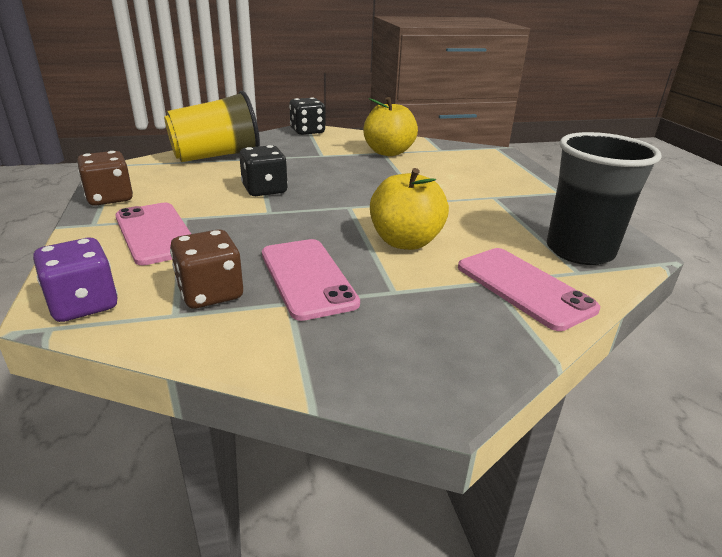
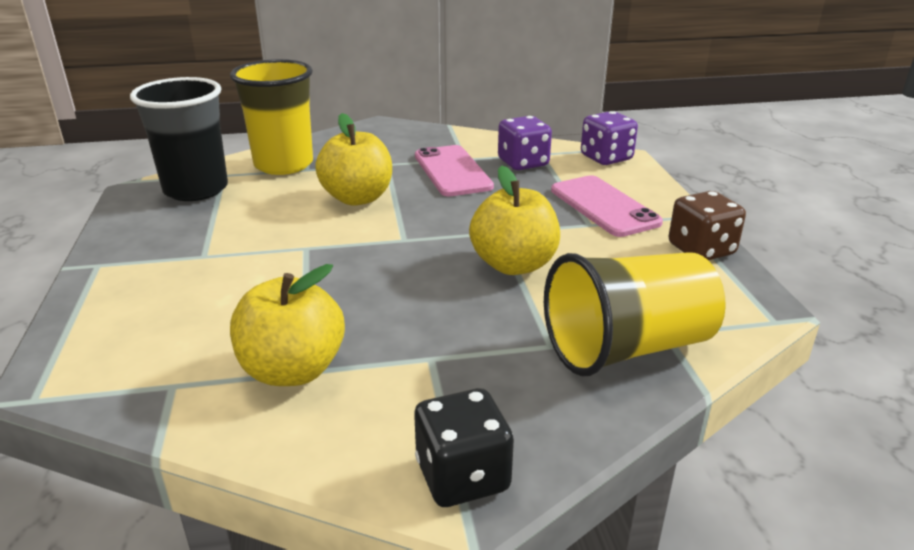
camera: 175 degrees left, 0 degrees up
brown dice [170,229,243,308] -> purple dice [498,116,552,170]
black dice [239,145,288,196] -> yellow apple [469,166,560,275]
pink phone [458,248,600,331] -> yellow cup [230,59,313,175]

